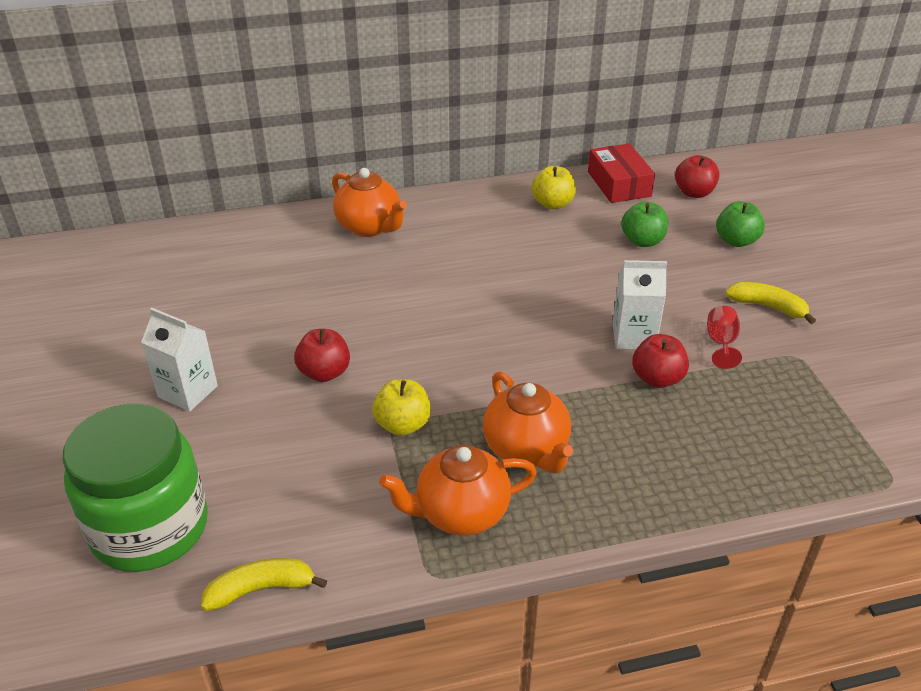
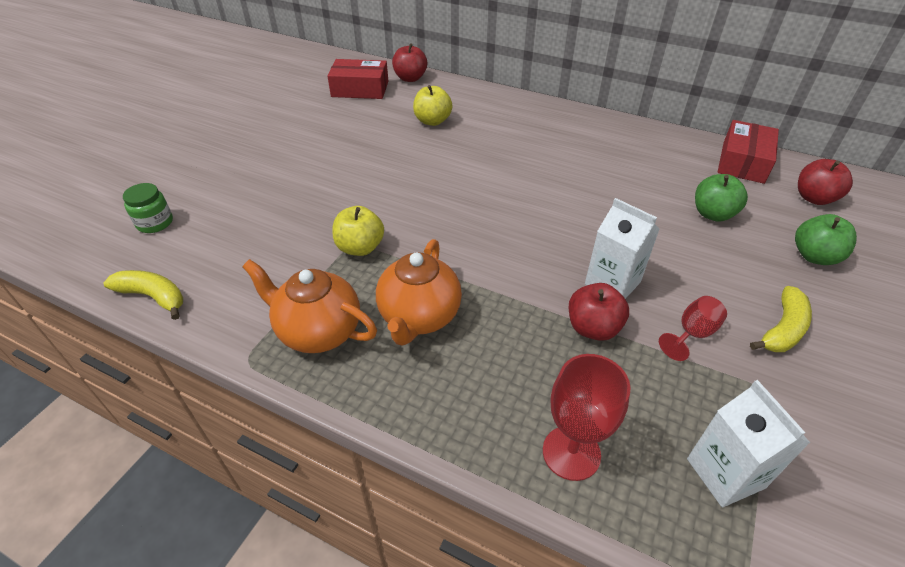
camera: 40 degrees right, 5 degrees up
green jar [62,404,208,572] -> green jar [123,183,173,233], size x0.41
white carton [141,308,218,412] -> white carton moved to [687,380,810,507]
red apple [294,329,350,382] -> red apple moved to [392,43,427,82]
orange teapot [332,168,407,237] -> none
yellow apple [532,166,576,209] -> yellow apple moved to [413,85,453,126]
yellow banana [725,282,816,324] -> yellow banana turned 60 degrees clockwise [750,286,812,352]
none -> red box [327,59,388,99]
none -> red goblet [543,354,631,481]

